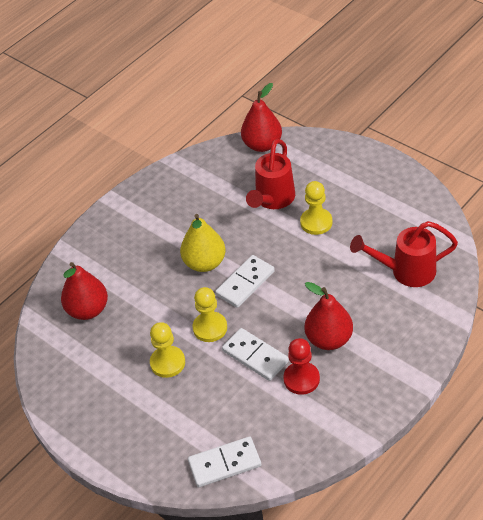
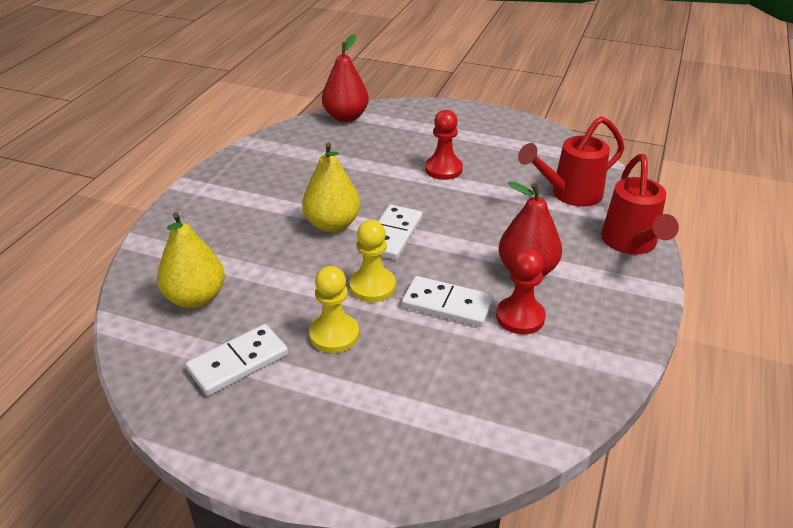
camera: 25 degrees left, 10 degrees down
red pear [61,262,108,320] -> yellow pear [157,212,225,308]
white domino [188,437,261,487] -> white domino moved to [186,324,288,396]
red watering can [246,139,295,209] -> red watering can moved to [601,154,679,254]
yellow pawn [300,181,332,235] -> red pawn [425,110,463,180]

